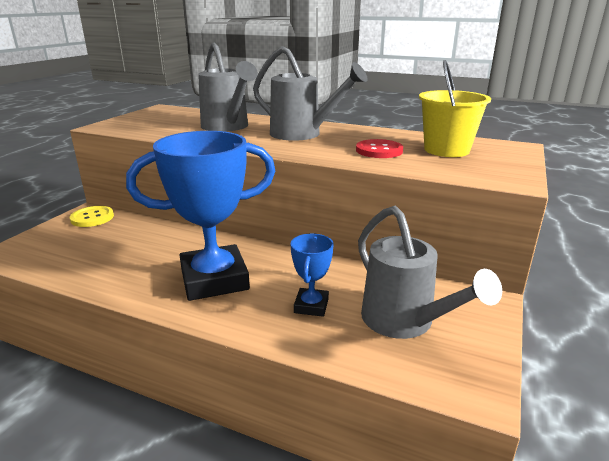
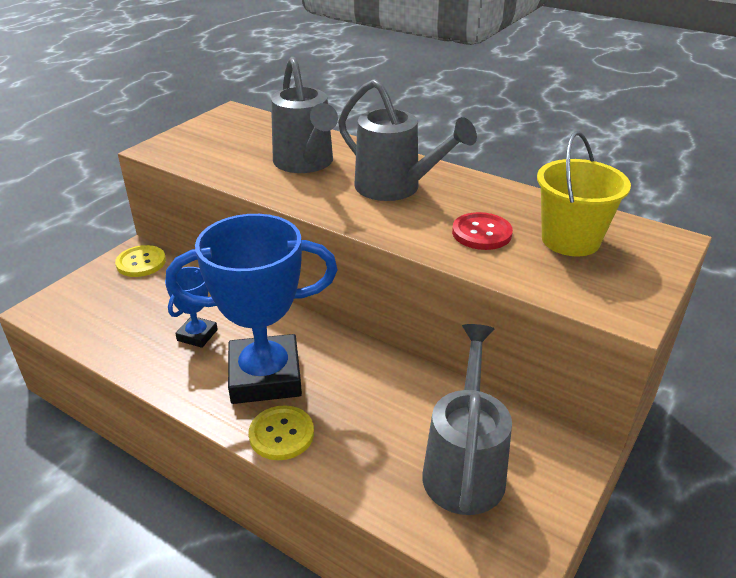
camera: 10 degrees right, 10 degrees up
blue trophy [291,233,334,317] -> blue trophy moved to [165,267,218,348]
grey watering can [358,206,502,339] -> grey watering can turned 150 degrees counterclockwise [422,324,512,515]
none -> yellow button [249,405,314,460]

